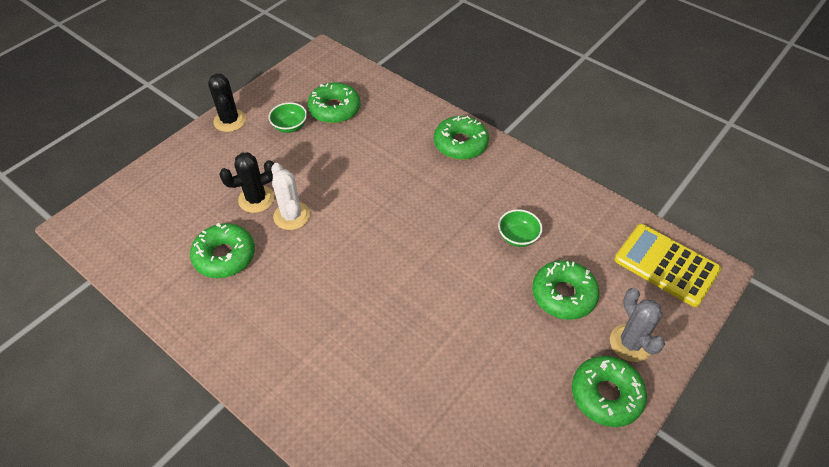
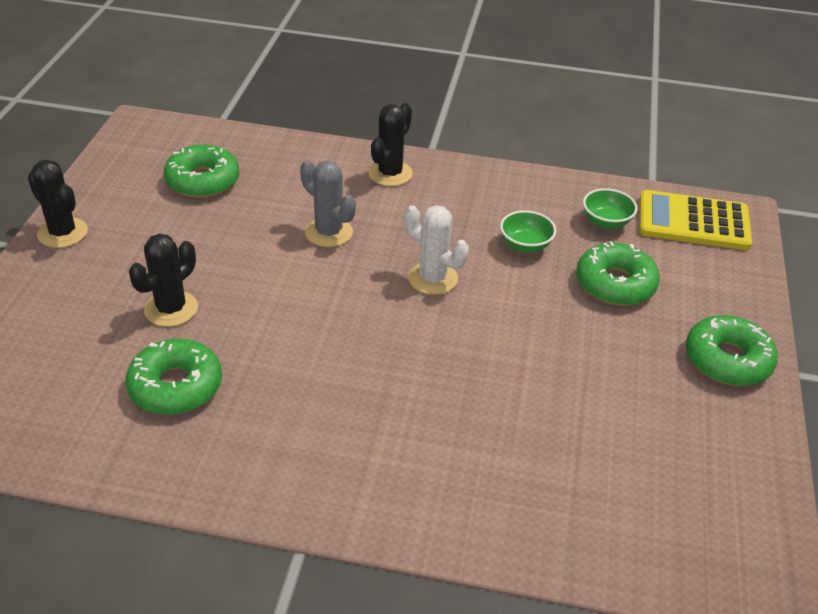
camera: 30 degrees left, 10 degrees down
green bowl [268,102,307,133] -> green bowl moved to [583,188,638,229]
white cactus [271,163,310,230] -> white cactus moved to [404,205,469,295]
green donut [434,116,489,160] -> black cactus [368,103,413,186]
grey cactus [610,288,665,362] -> grey cactus moved to [300,160,356,247]

